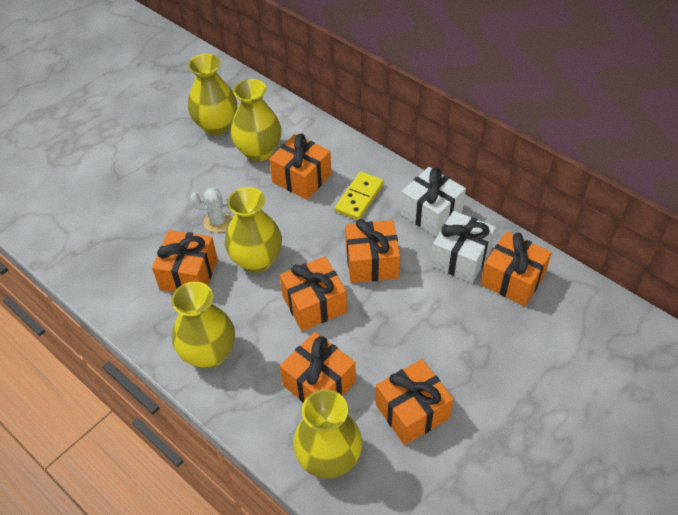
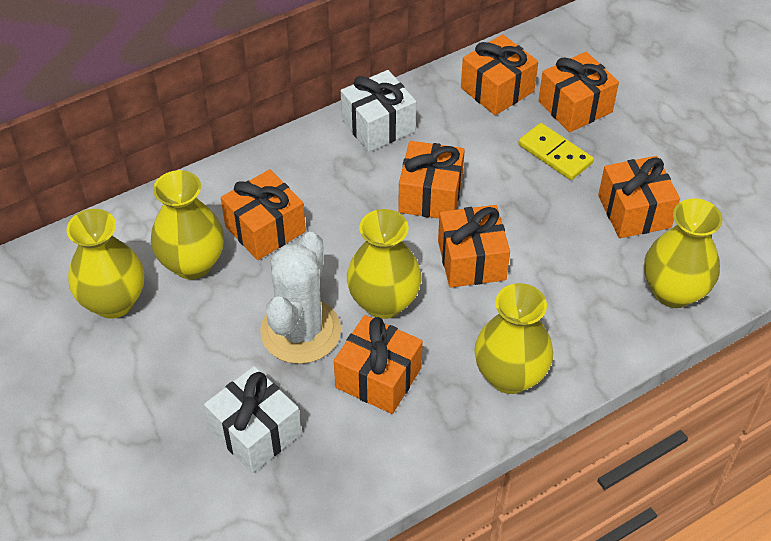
camera: 75 degrees left, 0 degrees up
white cactus [190,187,233,233] -> white cactus [260,232,341,364], size x1.95
orange gift [280,332,356,403] -> orange gift moved to [538,52,619,132]
yellow domino [335,172,384,220] -> yellow domino moved to [518,123,594,180]
white gift [431,211,496,283] -> white gift moved to [204,366,302,473]

